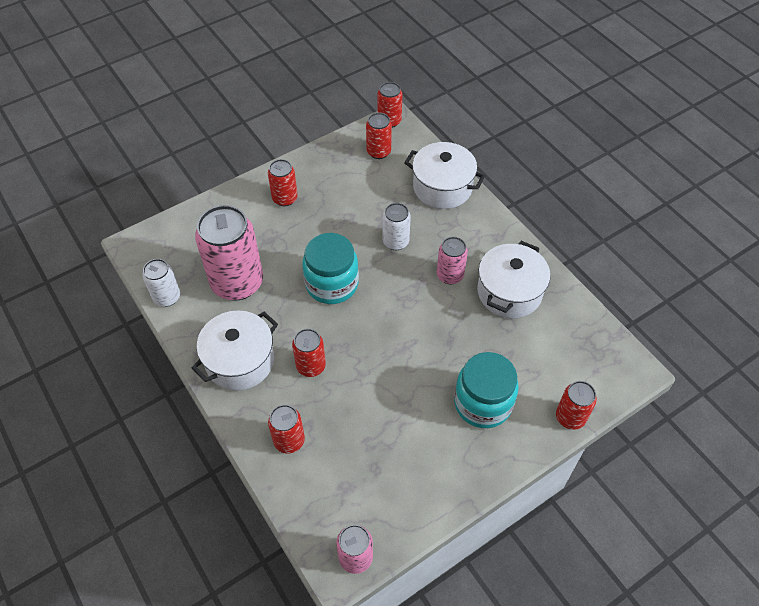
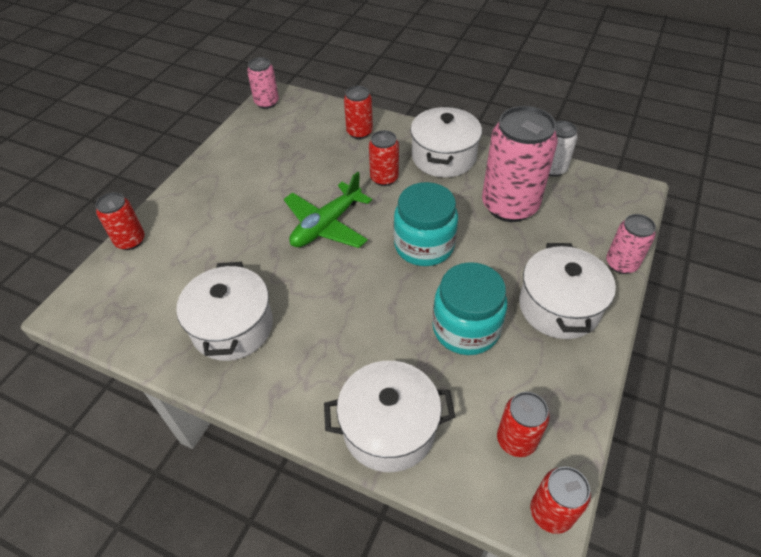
camera: 150 degrees right, 5 degrees down
red can [268,159,298,206] -> white pot [519,243,616,339]
white can [382,203,411,250] -> none
pink can [437,237,468,285] -> pink can moved to [606,214,656,274]
turquoise jar [454,352,519,428] -> turquoise jar moved to [432,262,507,355]
none -> green plane [284,172,372,248]

